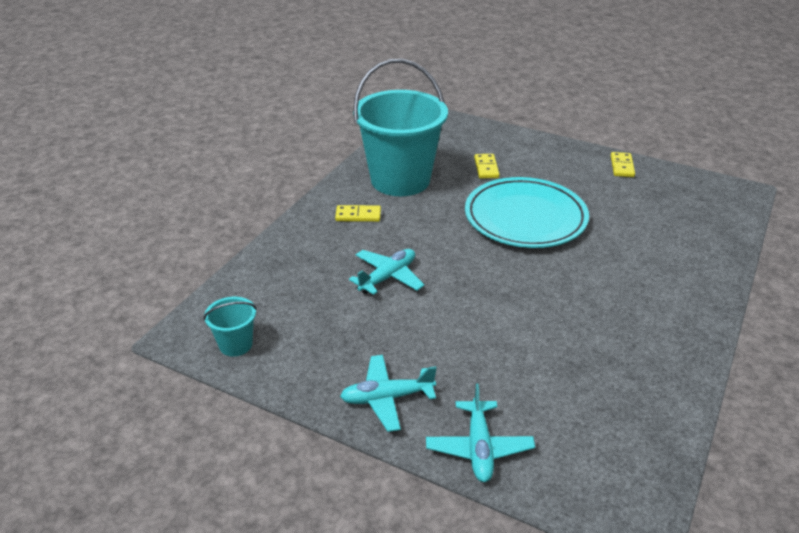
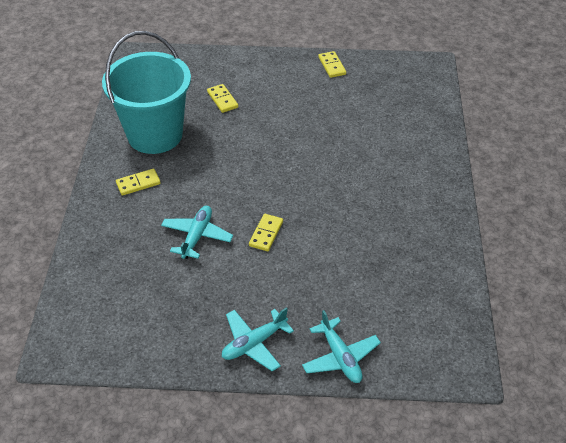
camera: 25 degrees left, 10 degrees up
turquoise bucket [203,297,257,357] -> none
turquoise plate [465,177,589,248] -> none
none -> yellow domino [249,214,283,251]

